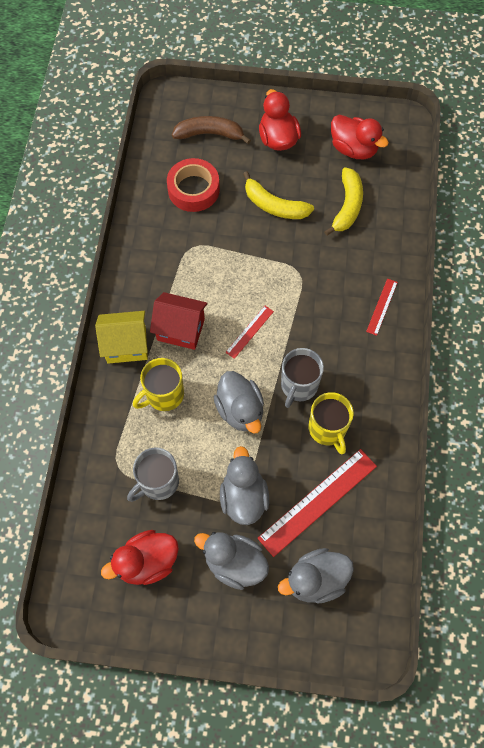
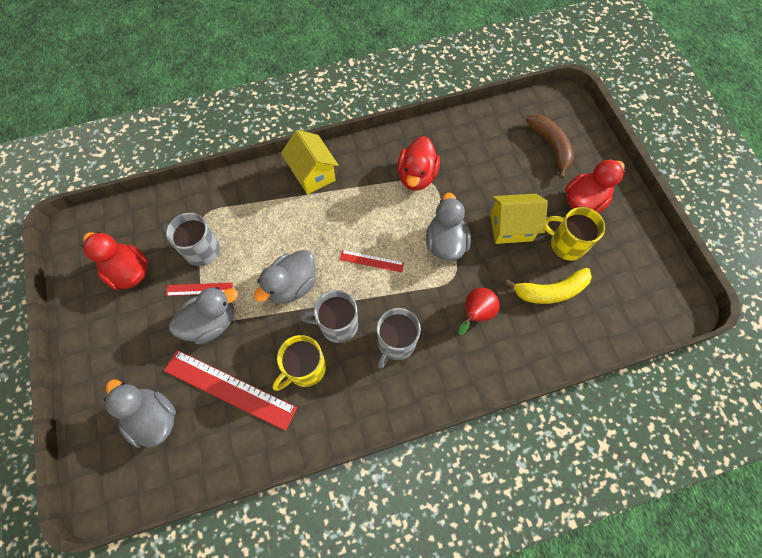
camera: 65 degrees right, 0 degrees up
yellow mug [133,358,184,411] -> yellow mug moved to [545,207,605,261]
red house [150,292,208,350] -> none
red tape [167,158,220,212] -> none
grey duck [194,532,269,590] -> grey duck moved to [426,192,471,261]
yellow banana [243,171,314,219] -> yellow house [490,193,548,244]
red duck [331,115,389,159] -> red duck moved to [397,136,440,191]
red ruler [366,278,398,336] -> red ruler moved to [166,283,233,296]
none -> grey mug [377,308,421,369]
none -> red pear [458,288,500,335]

